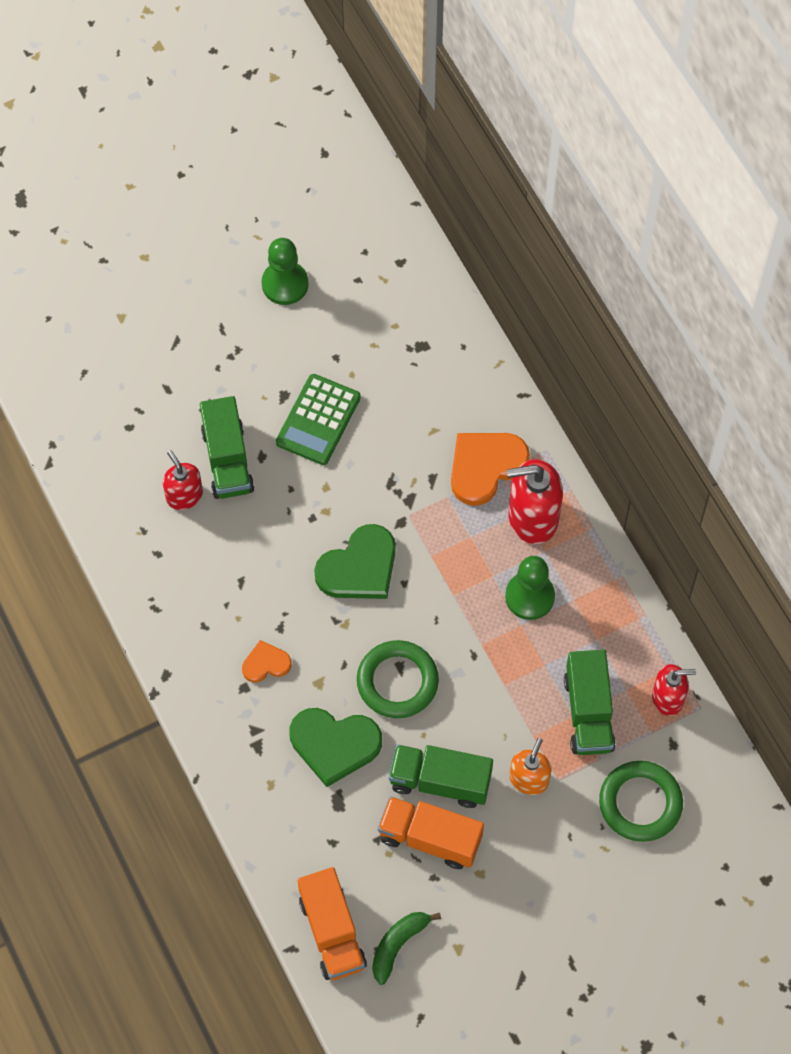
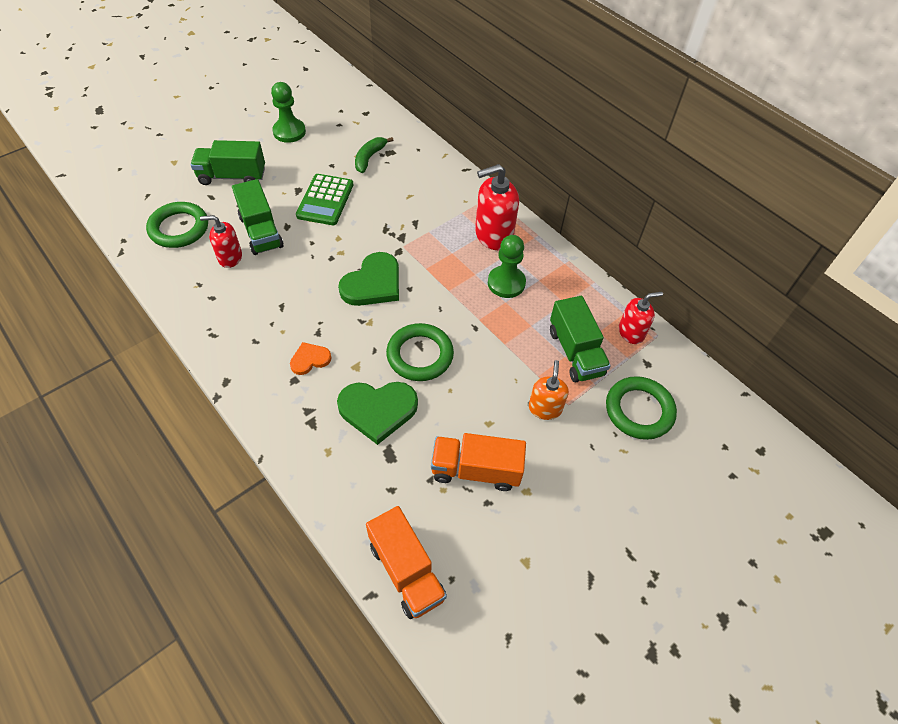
camera: 15 degrees left, 10 degrees down
red soap dispenser [163,450,203,510] -> red soap dispenser turned 45 degrees counterclockwise [200,215,242,268]
green banana [372,912,441,985] -> green banana moved to [355,137,393,173]
green truck [389,744,493,808] -> green truck moved to [191,140,265,185]
orange heart [451,433,530,506] -> none
none -> green ring [146,202,208,248]

